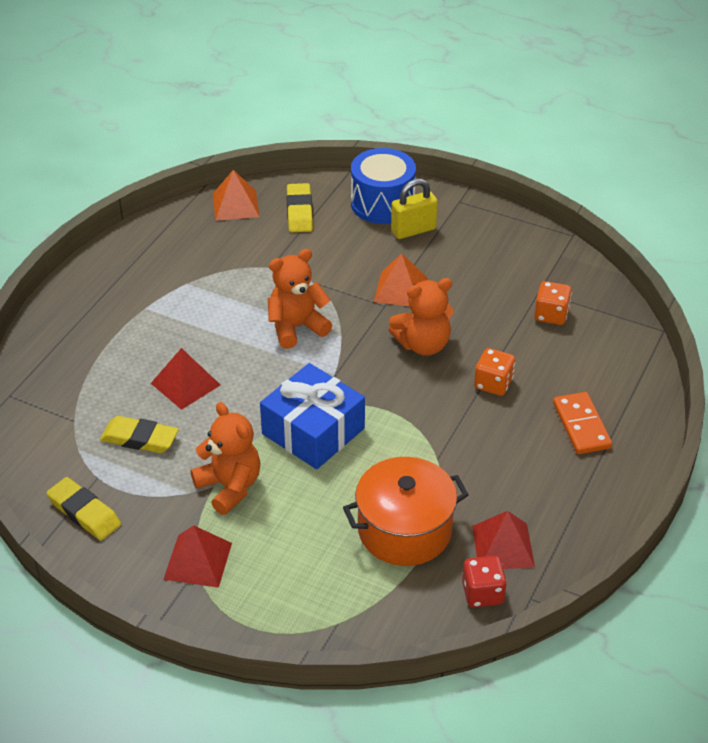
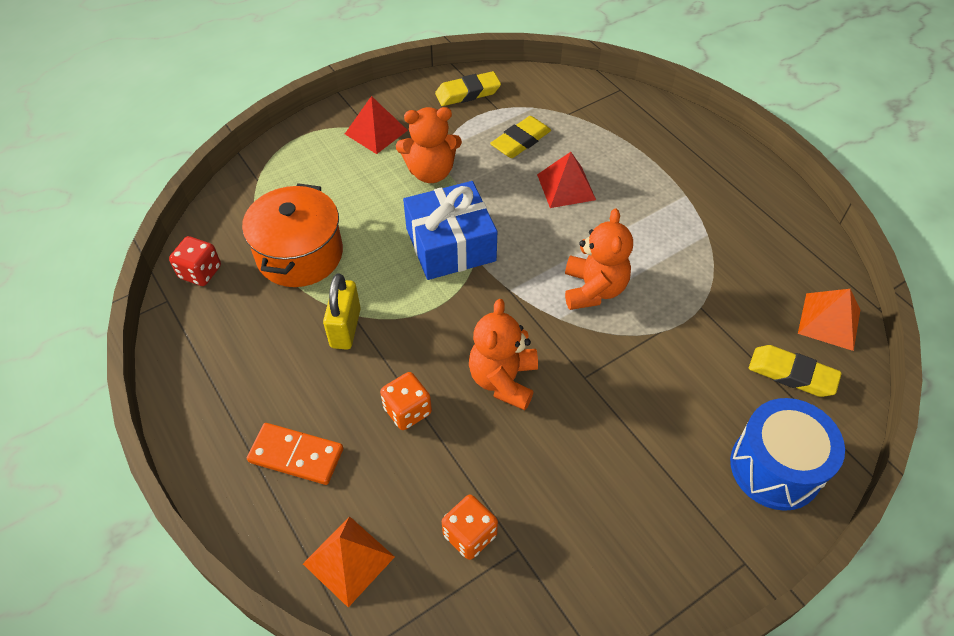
camera: 120 degrees right, 10 degrees up
orange pyramid [374,254,427,306] -> orange pyramid moved to [303,516,395,607]
yellow padlock [391,179,438,239] -> yellow padlock moved to [323,273,361,350]
red pyramid [472,511,535,569] -> none

